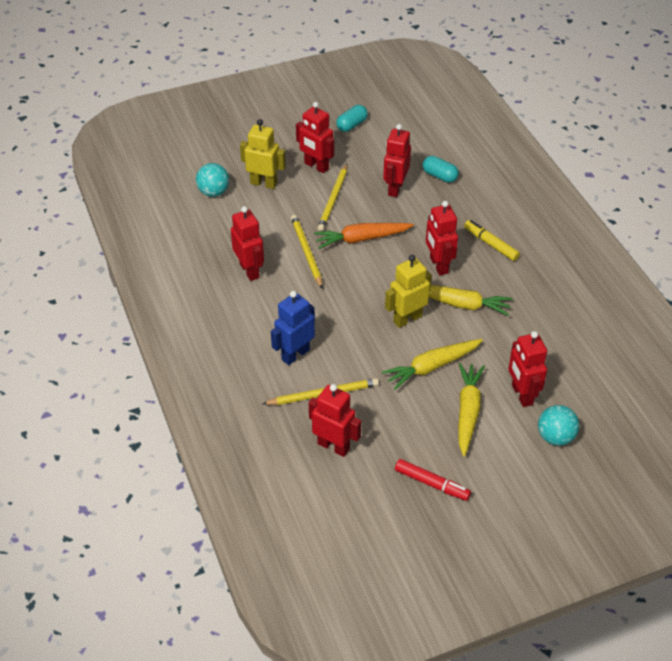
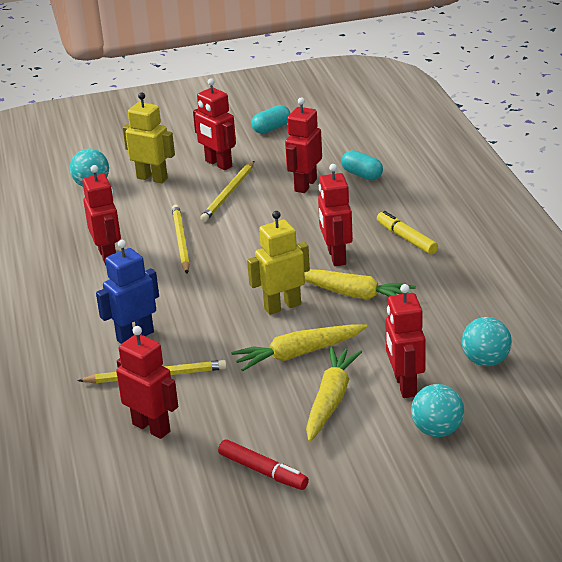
camera: 10 degrees right, 15 degrees down
orange carrot [314,223,414,249] -> none
none -> turquoise ball [462,317,512,366]

